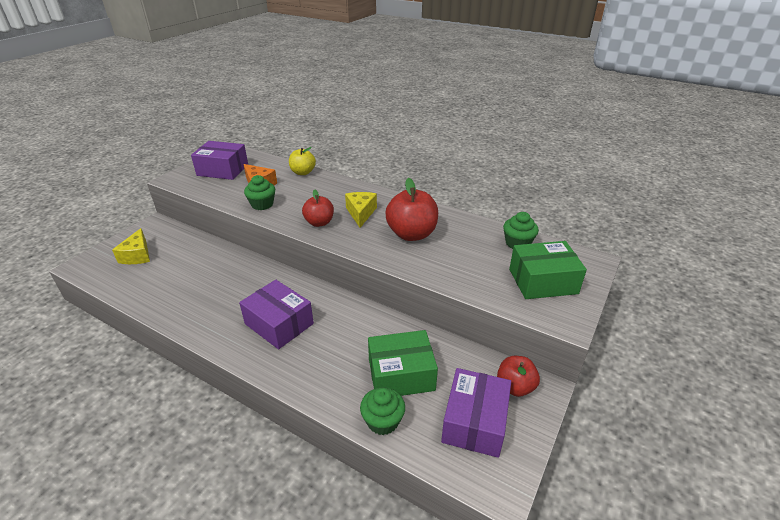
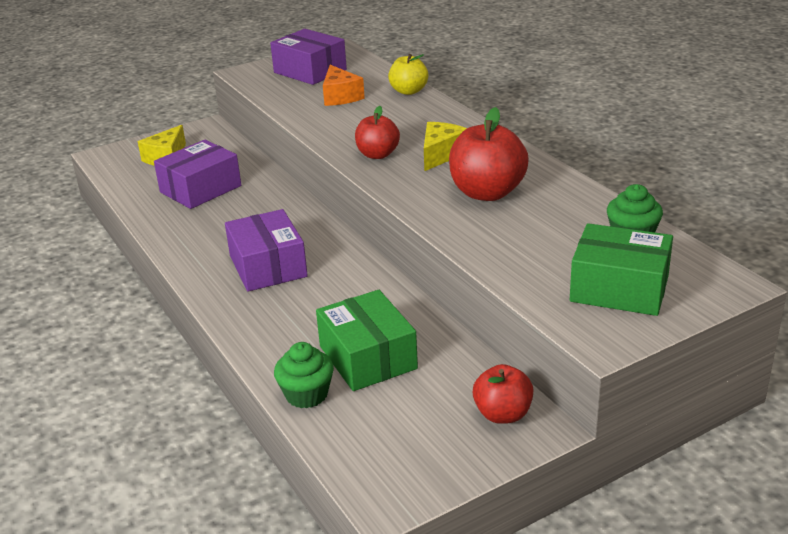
camera: 30 degrees right, 5 degrees down
green cupcake [244,175,275,210] -> none
green box [368,330,438,396] -> green box turned 45 degrees clockwise [316,290,418,391]
purple box [441,368,511,458] -> purple box moved to [154,140,241,209]

